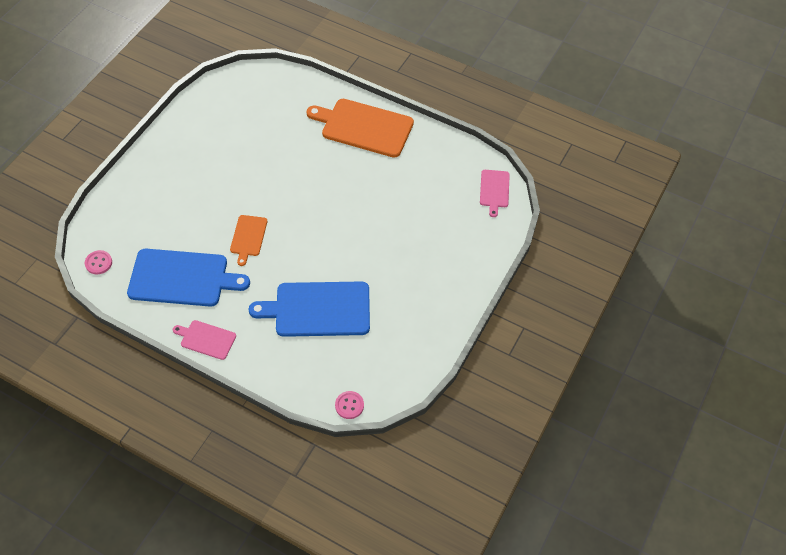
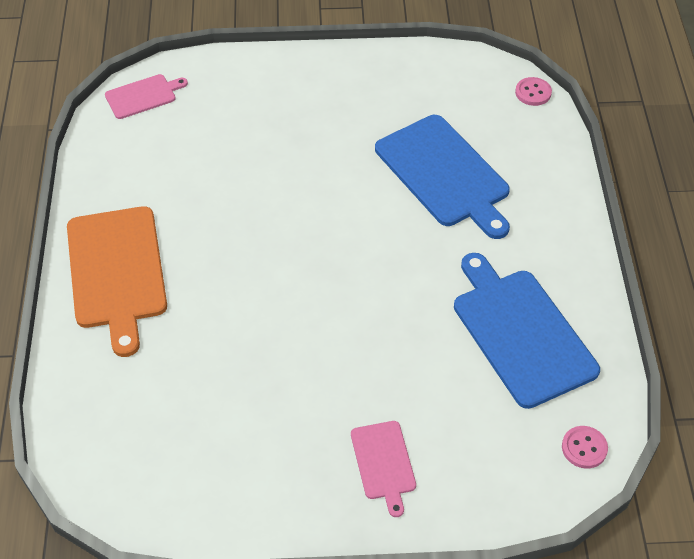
camera: 120 degrees left, 5 degrees down
pink cutting board [173,320,236,360] -> pink cutting board moved to [351,421,416,517]
orange cutting board [230,215,267,266] -> none

